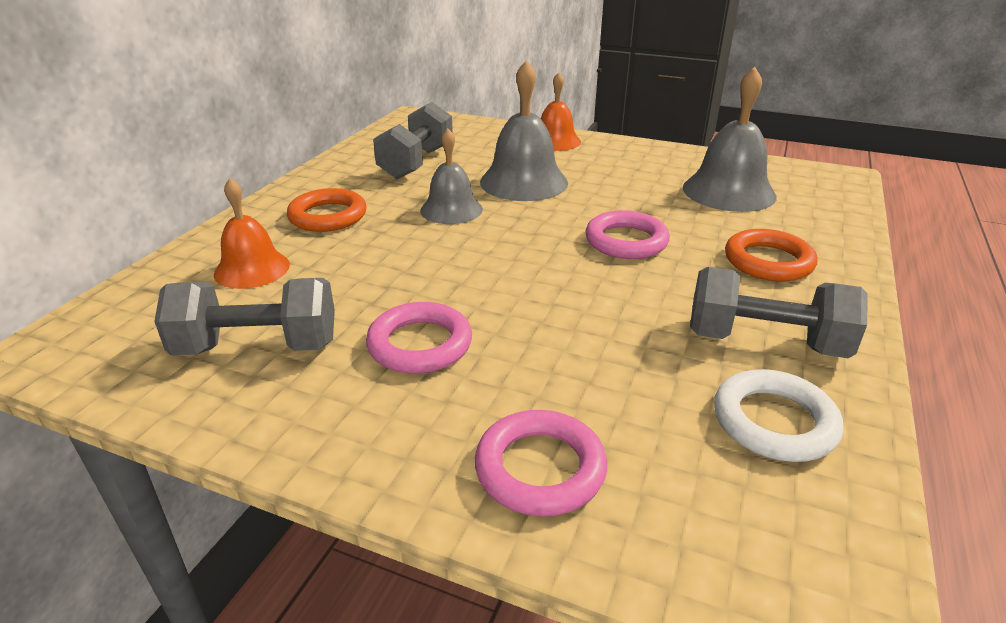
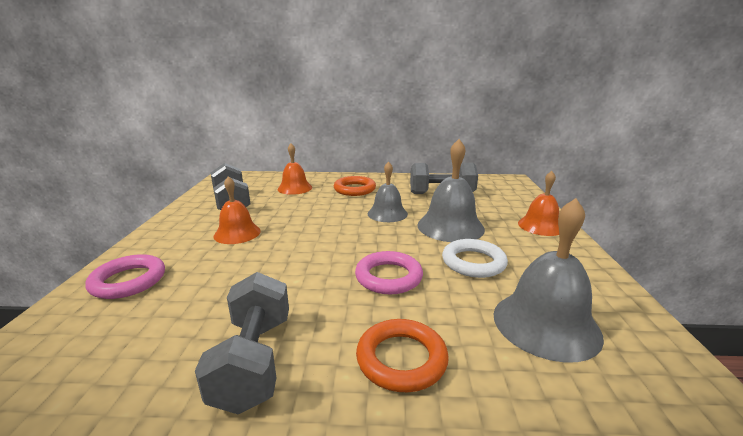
camera: 70 degrees right, 10 degrees down
pink ring [366,302,472,374] -> orange bell [214,176,261,244]
white ring [714,369,843,462] -> white ring moved to [442,239,508,278]

